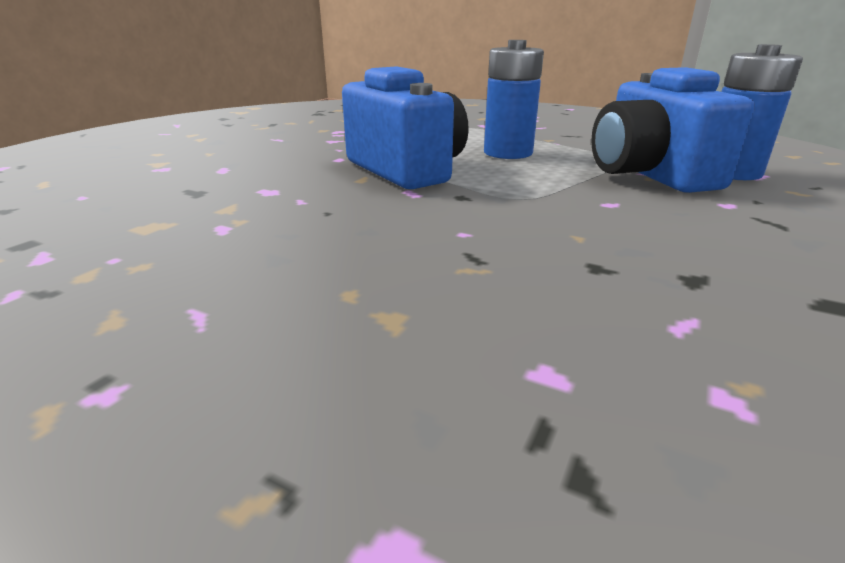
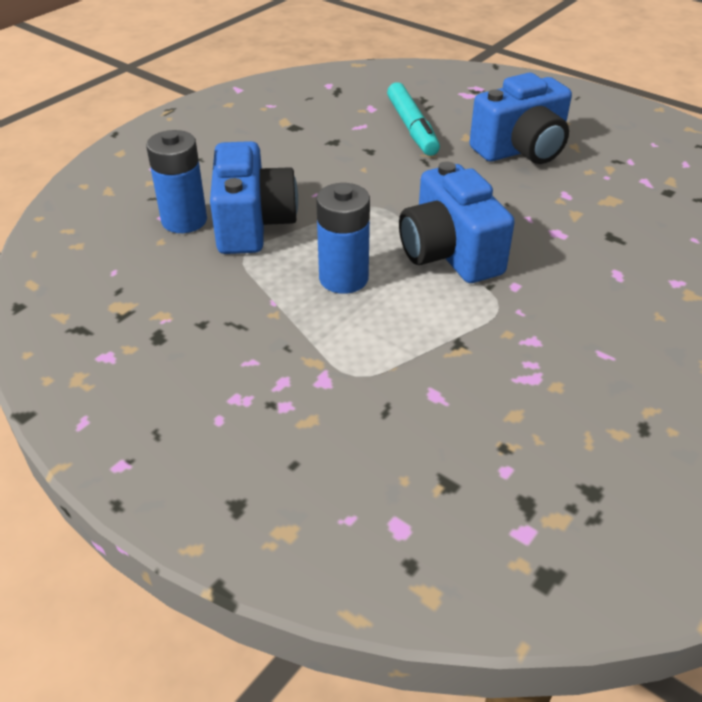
camera: 170 degrees left, 15 degrees up
none -> turquoise marker [387,82,440,156]
none -> blue camera [470,73,572,164]

